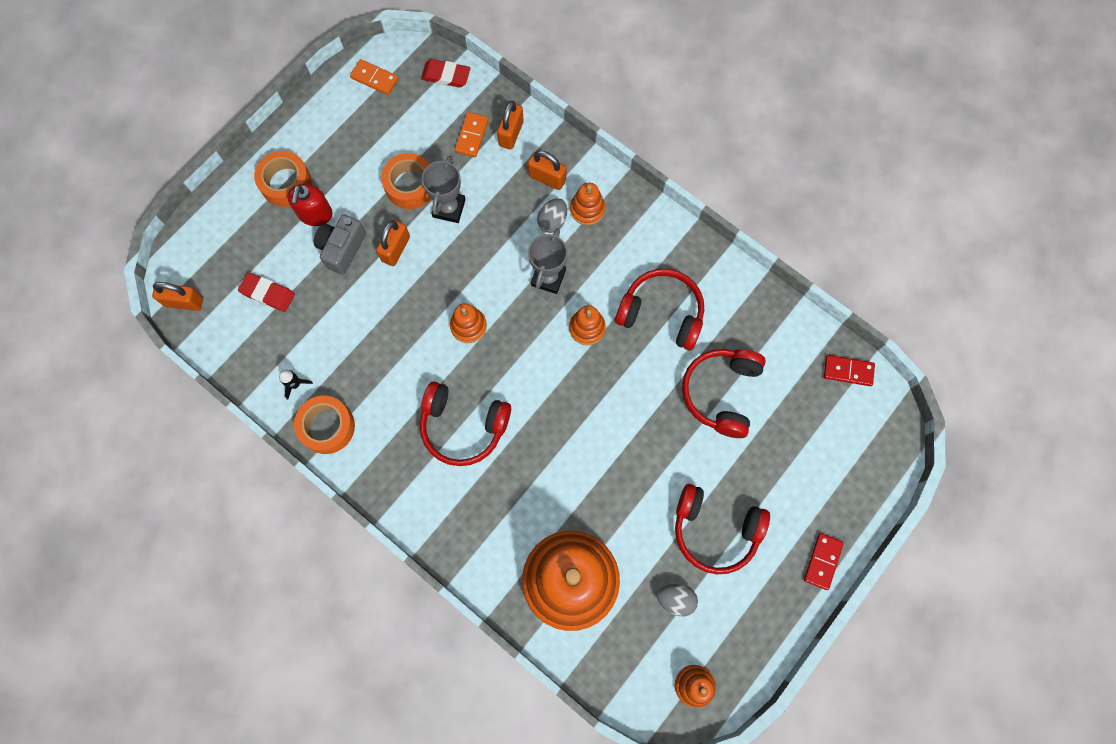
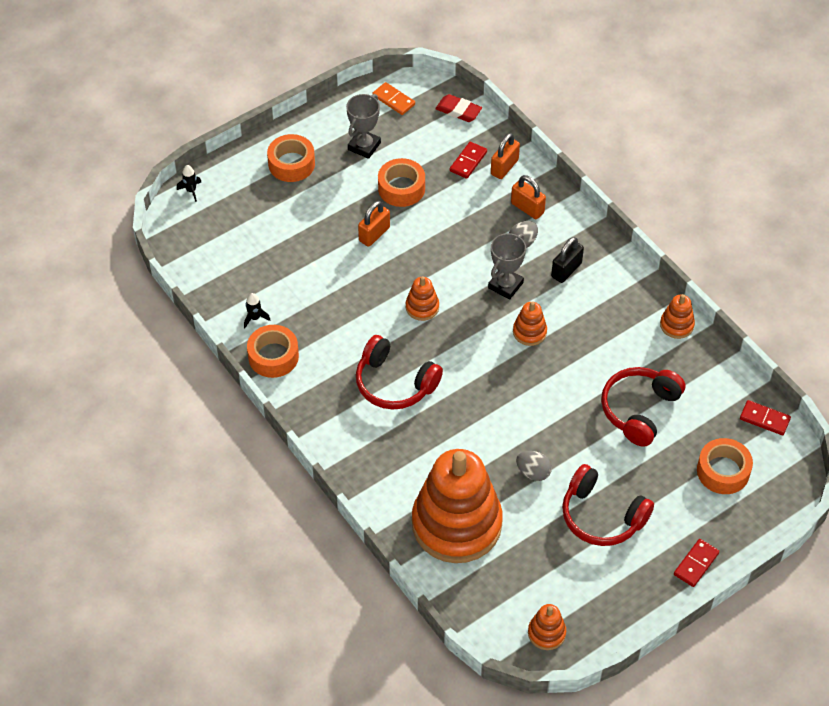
camera: 15 degrees right, 20 degrees down
orange padlock [152,282,203,311] -> none
red eraser [238,272,295,312] -> none
red soap dispenser [287,184,333,226] -> none
grey camera [314,214,366,275] -> none
grey trophy [422,156,466,223] -> grey trophy moved to [346,94,381,159]
orange domino [455,112,489,157] -> red domino [450,142,487,179]
orange stacking toy [570,182,605,225] -> orange stacking toy moved to [660,294,695,339]
red headphones [615,269,704,350] -> none
grey egg [657,584,698,616] -> grey egg moved to [516,451,552,481]
none -> black rocket [177,165,201,202]
none -> black padlock [551,237,584,283]
none -> orange tape [697,438,753,494]

